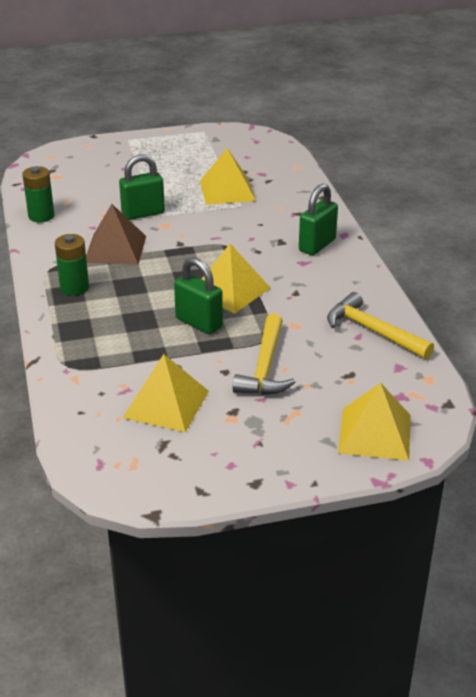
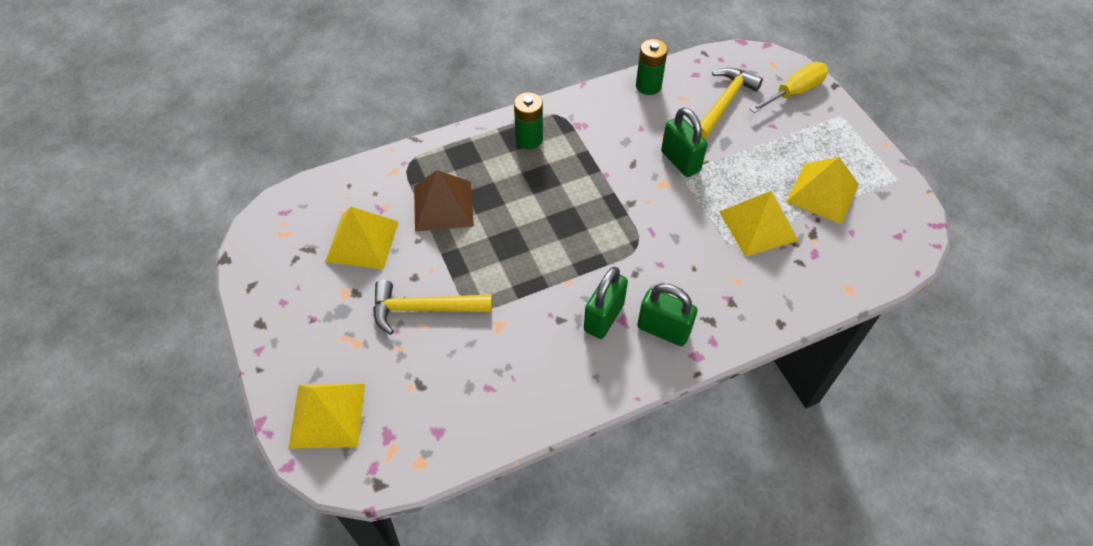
camera: 80 degrees right, 20 degrees up
brown pyramid [86,204,146,265] -> brown pyramid moved to [414,170,474,232]
green padlock [174,257,223,334] -> green padlock moved to [584,267,628,339]
yellow pyramid [202,244,270,314] -> yellow pyramid moved to [786,157,859,224]
yellow hammer [327,292,434,359] -> yellow hammer moved to [700,68,763,139]
none -> yellow screwdriver [750,62,828,113]

